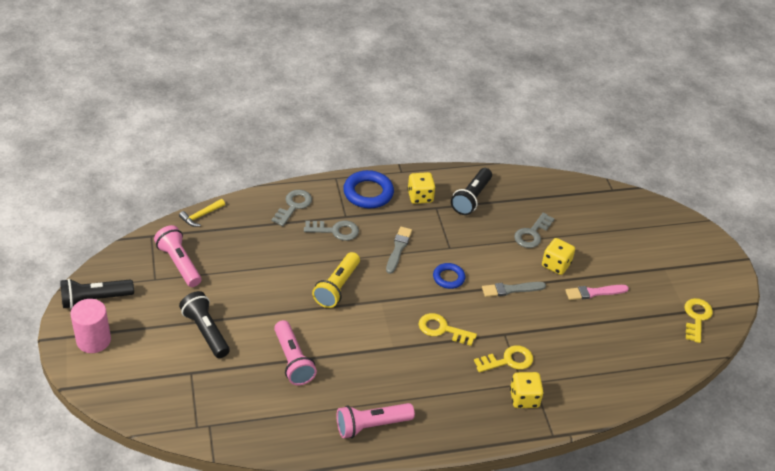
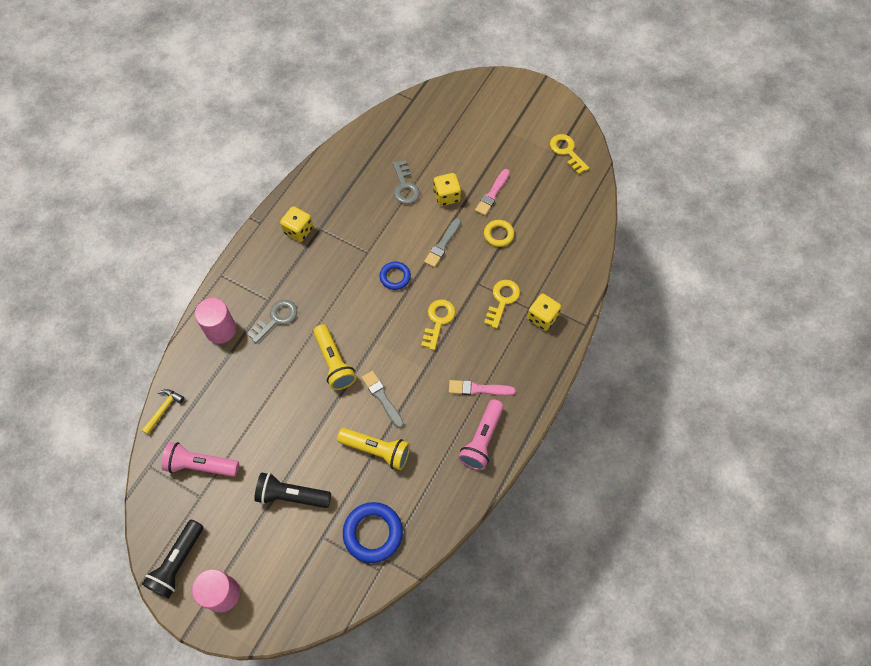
camera: 45 degrees left, 20 degrees up
yellow hammer [179,199,225,227] -> yellow hammer turned 150 degrees counterclockwise [141,389,184,435]
grey key [271,190,312,226] -> pink cylinder [195,298,236,344]
pink flashlight [274,320,317,385] -> yellow flashlight [337,428,410,470]
blue ring [343,170,394,208] -> blue ring moved to [343,502,403,563]
grey brush [386,227,412,274] -> grey brush moved to [362,371,404,428]
yellow key [419,313,477,346] -> yellow key turned 135 degrees clockwise [421,300,455,350]
black flashlight [451,168,492,215] -> none
none -> pink brush [449,380,516,396]
none -> yellow ring [484,220,514,247]

